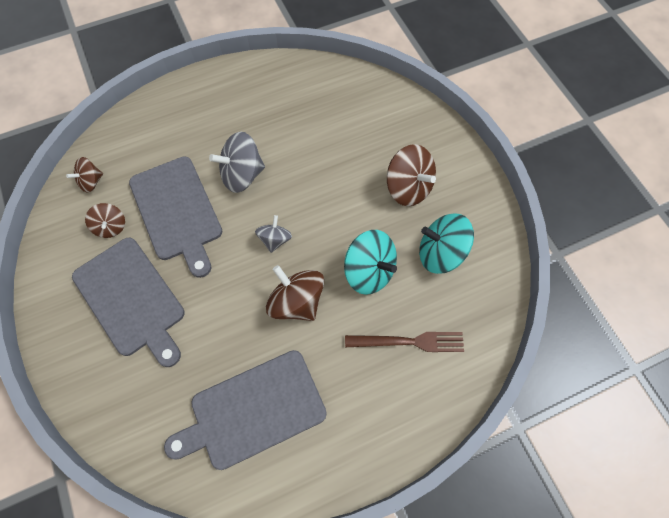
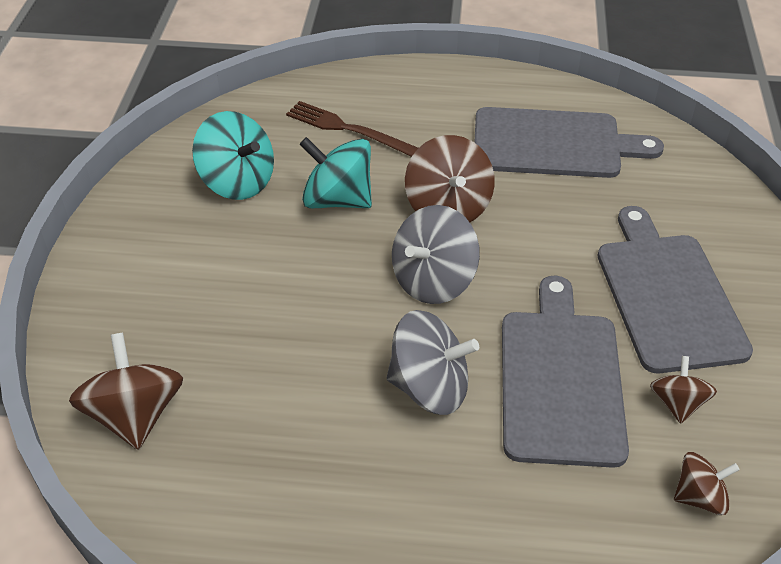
camera: 150 degrees left, 20 degrees down
grey spinning top [255,215,292,253] -> grey spinning top [392,205,480,304], size x1.71
turquoise spinning top [344,230,397,295] -> turquoise spinning top turned 45 degrees counterclockwise [300,137,372,208]
brown spinning top [387,144,436,206] -> brown spinning top moved to [69,332,183,450]

